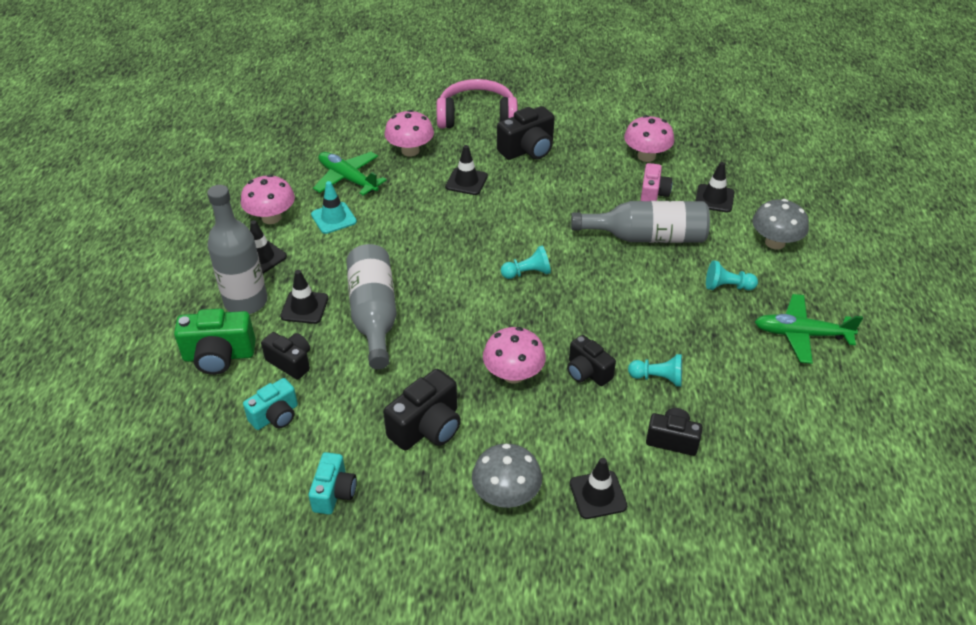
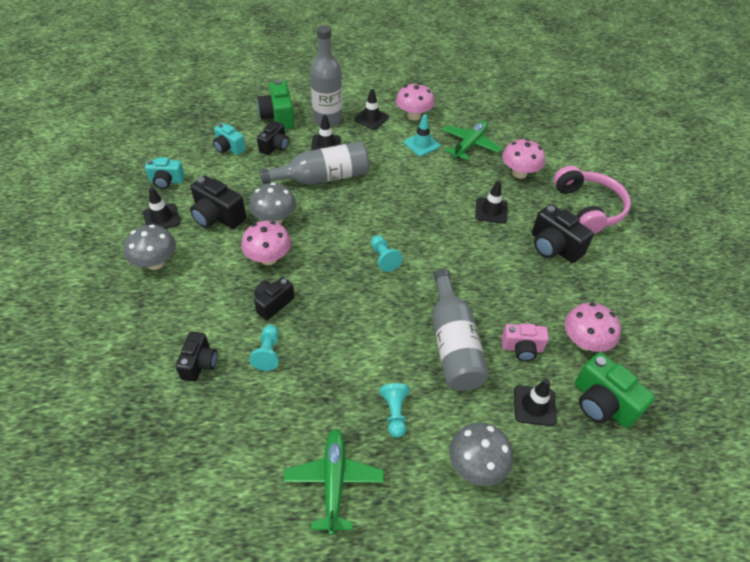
camera: 80 degrees right, 5 degrees up
black traffic cone [570,458,627,519] -> black traffic cone moved to [143,187,180,229]
none -> grey mushroom [249,183,296,224]
none -> green camera [575,353,655,428]

